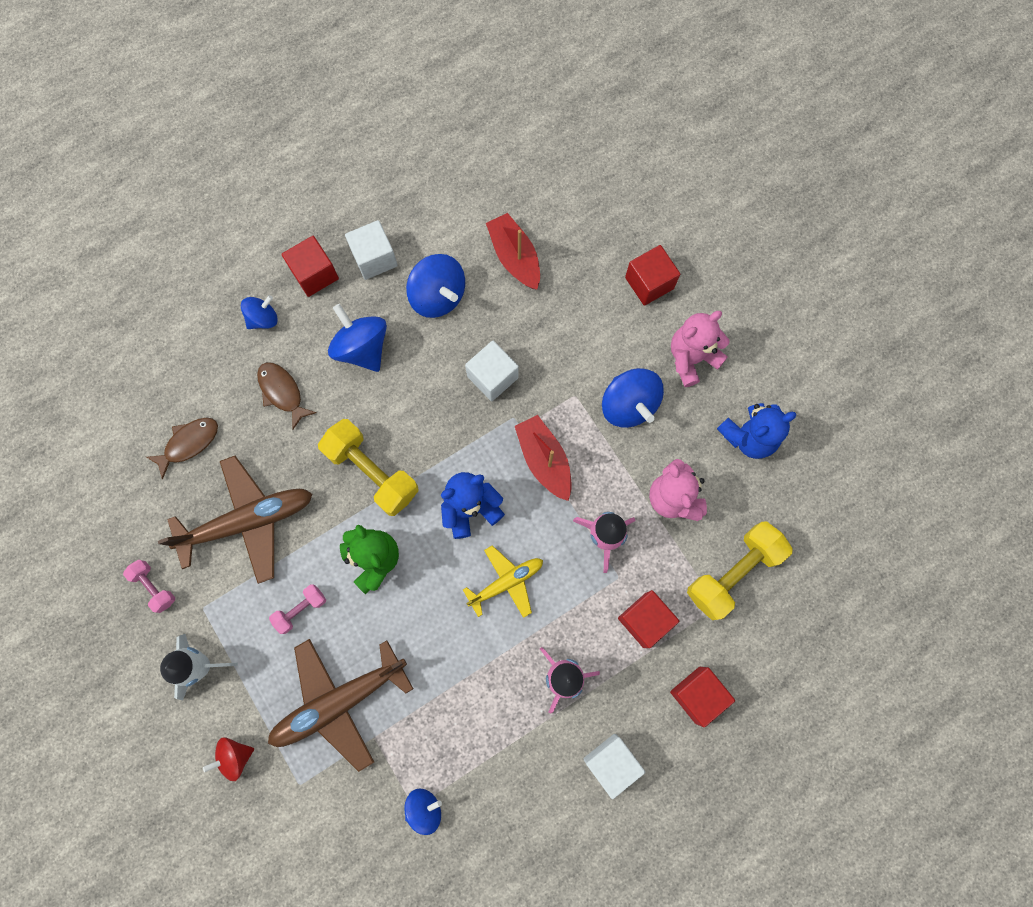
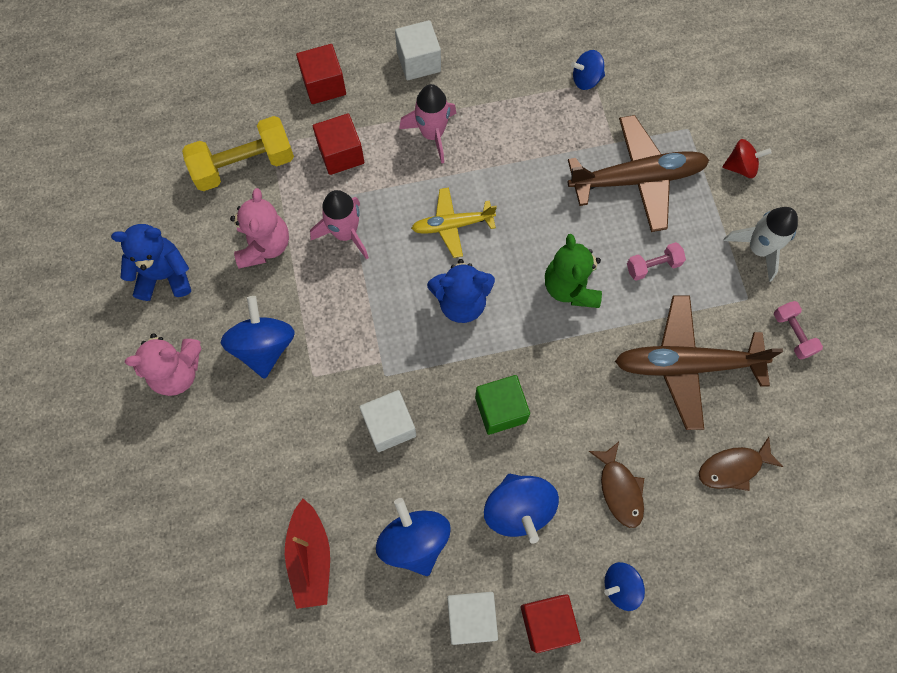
camera: 160 degrees left, 5 degrees down
yellow dumbbell [318,419,419,516] -> none
red boat [515,415,572,501] -> none
red cube [625,245,680,306] -> none
none -> green cube [475,375,530,435]

